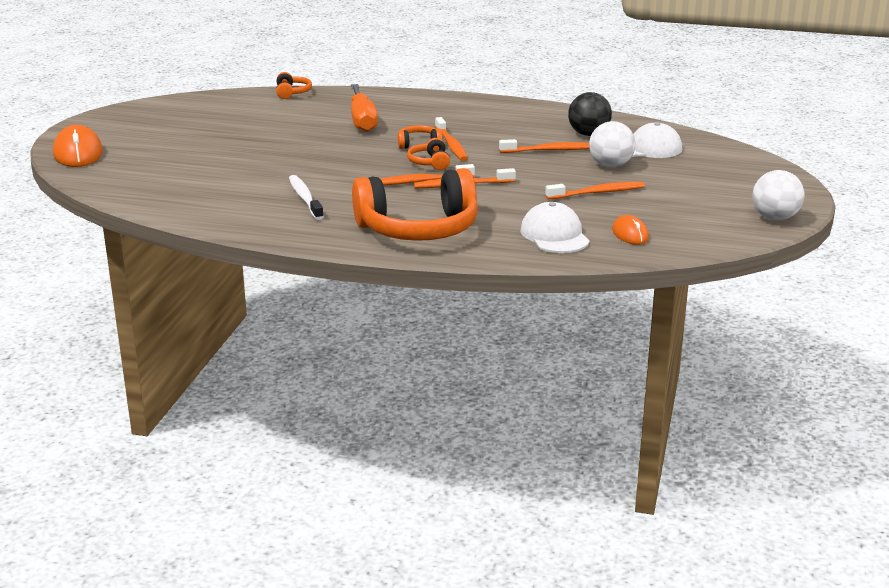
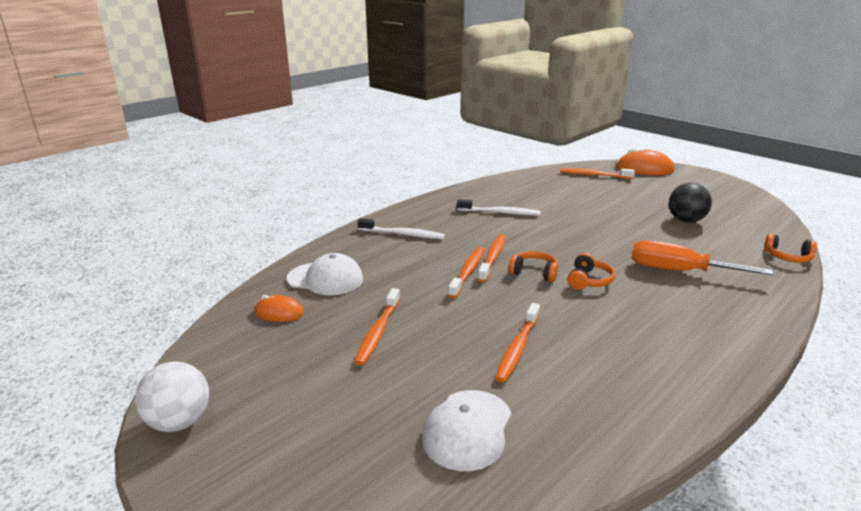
camera: 120 degrees right, 0 degrees up
orange headphones [352,168,478,241] -> white toothbrush [358,218,445,239]
orange toothbrush [435,117,468,161] -> orange toothbrush moved to [560,168,635,179]
black ball [568,92,612,136] -> black ball moved to [669,183,712,223]
white ball [589,121,635,168] -> none

